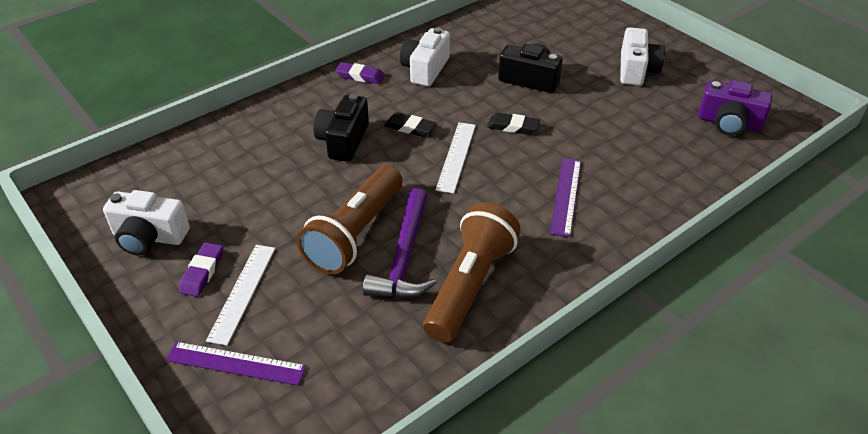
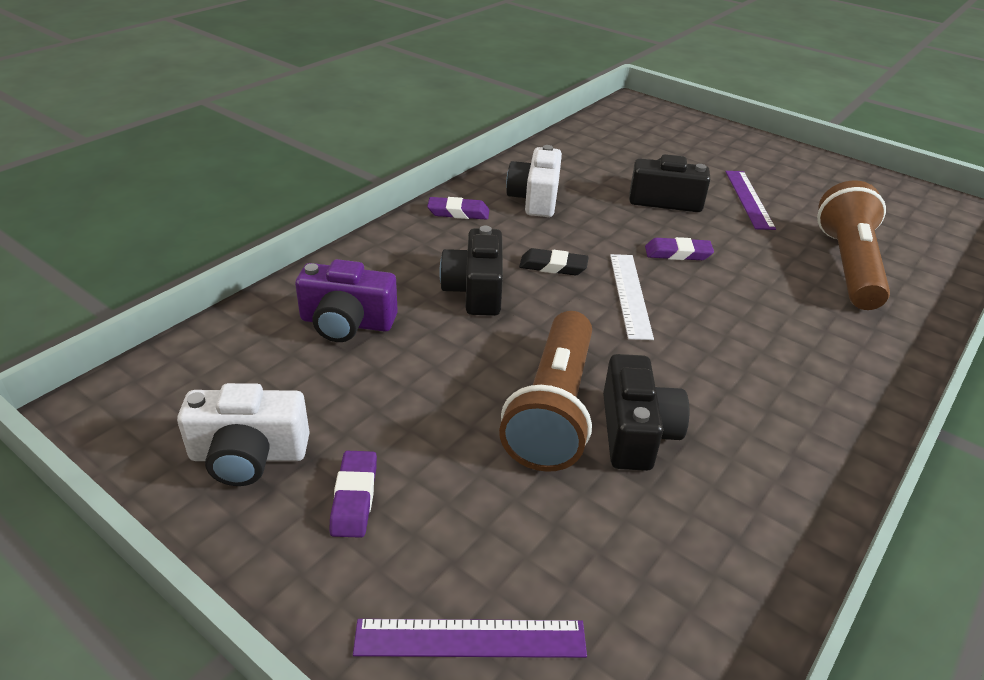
camera: 15 degrees left, 5 degrees down
white ruler [206,245,275,346] -> none
purple hammer [363,188,436,298] -> black camera [603,354,689,471]
brown flashlight [423,202,521,343] -> brown flashlight moved to [817,180,890,310]
black eraser [487,113,540,135] -> purple eraser [645,237,714,260]
purple ruler [550,158,581,237] -> purple ruler moved to [725,171,776,230]
white camera [620,27,665,86] -> none
purple camera [698,80,772,136] -> purple camera moved to [295,259,398,342]

